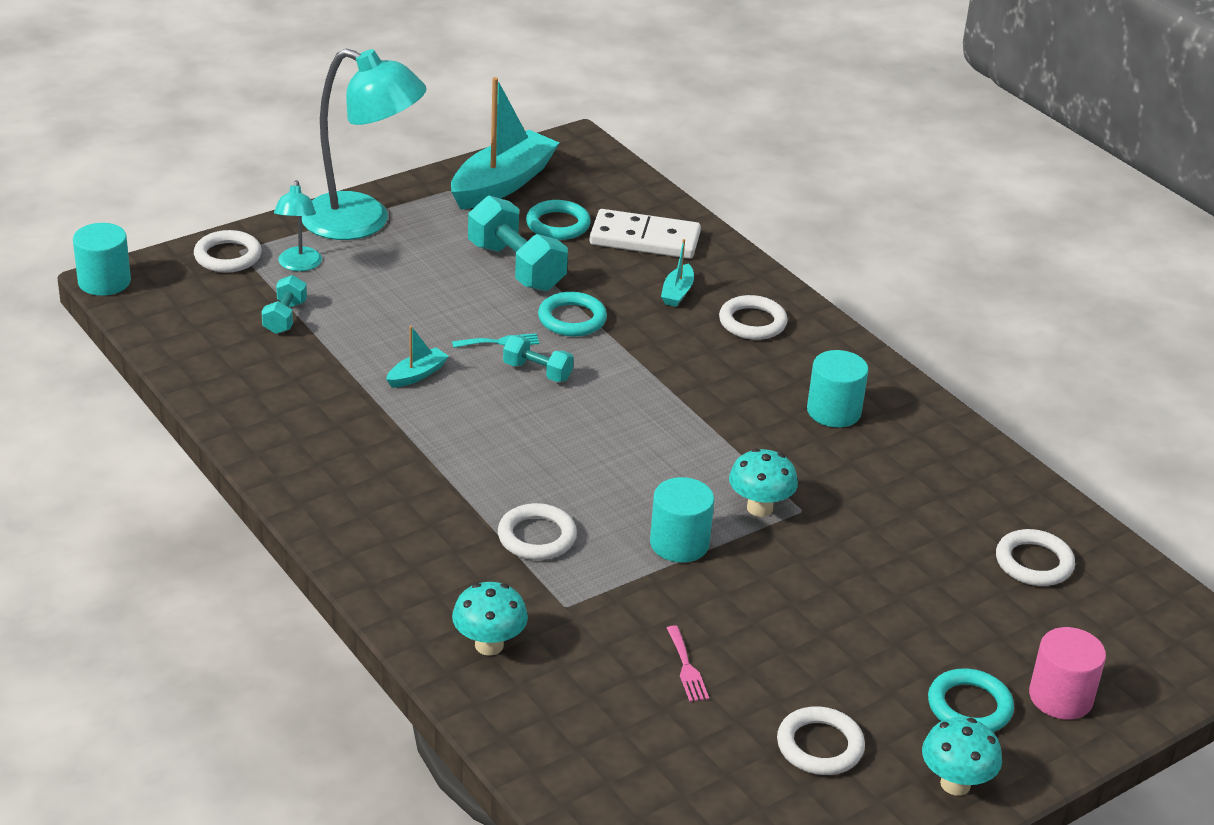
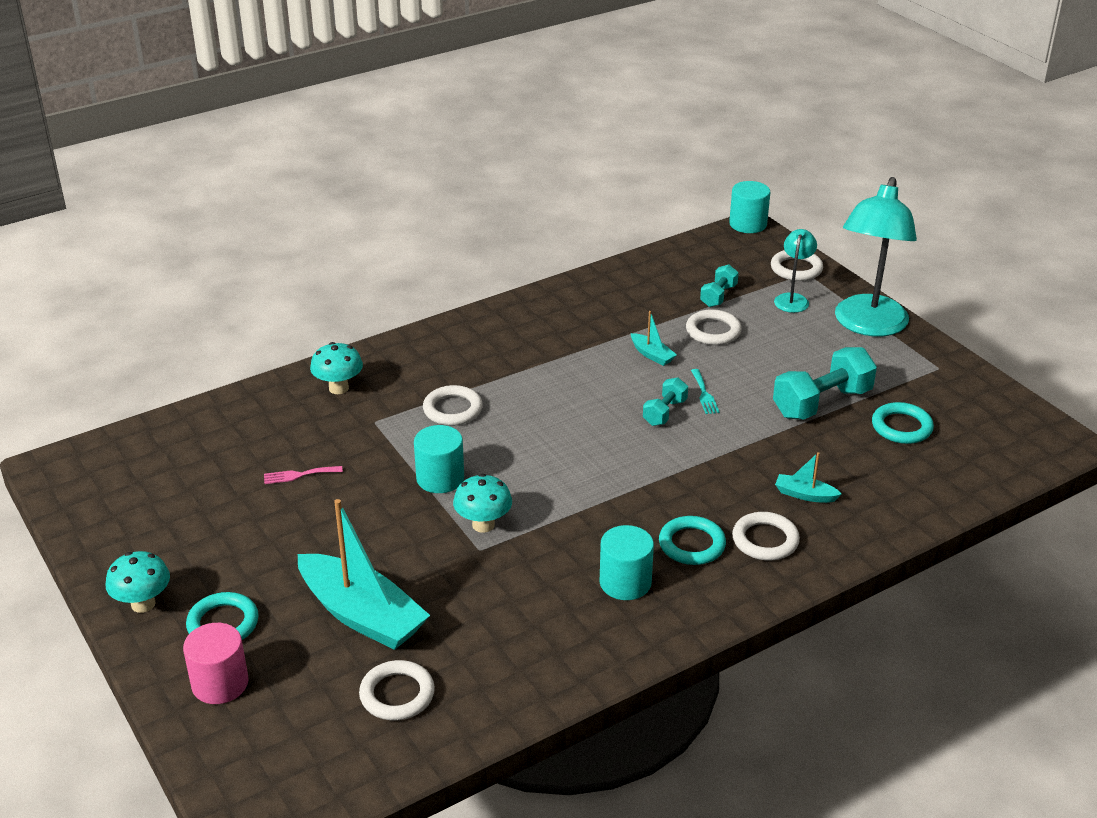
camera: 95 degrees right, 0 degrees up
turquoise dumbbell [261,275,307,334] -> turquoise dumbbell turned 75 degrees counterclockwise [700,264,739,307]
turquoise lamp [274,180,322,271] -> turquoise lamp turned 105 degrees clockwise [774,229,817,313]
turquoise boat [451,77,559,210] -> turquoise boat moved to [298,499,430,650]
turquoise ring [538,292,607,336] -> turquoise ring moved to [659,516,726,565]
white domino [590,209,701,259] -> none
white ring [777,707,865,775] -> white ring moved to [686,309,742,345]

